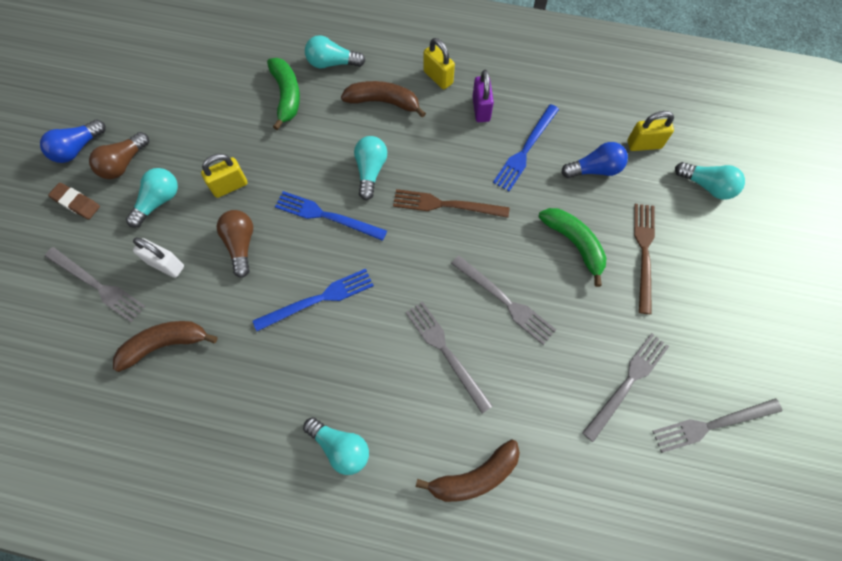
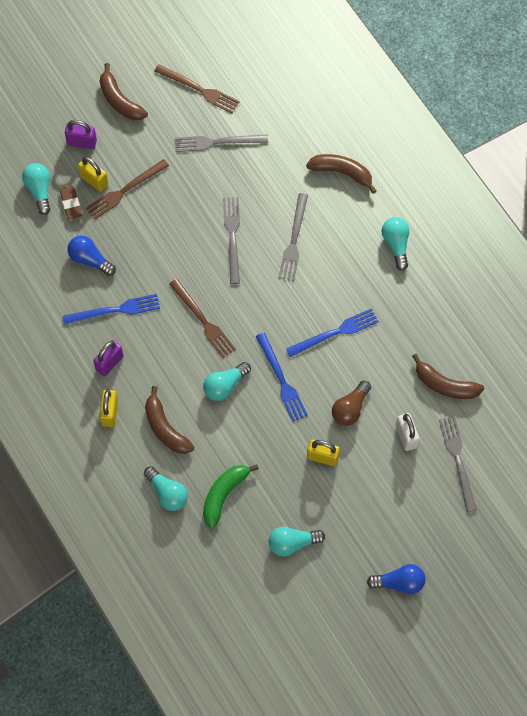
camera: 135 degrees left, 0 degrees up
brown eraser [48,183,100,219] -> brown eraser moved to [60,185,82,220]
brown light bulb [89,132,149,179] -> none
turquoise light bulb [126,168,178,228] -> turquoise light bulb moved to [269,527,325,557]
blue fork [253,269,374,331] -> blue fork turned 135 degrees clockwise [286,308,379,357]
green banana [539,208,606,287] -> none
yellow padlock [627,111,674,151] -> yellow padlock moved to [78,157,108,192]
grey fork [653,398,782,453] -> brown fork [154,64,240,113]
none -> purple padlock [65,120,97,149]
none -> brown banana [100,63,148,120]

